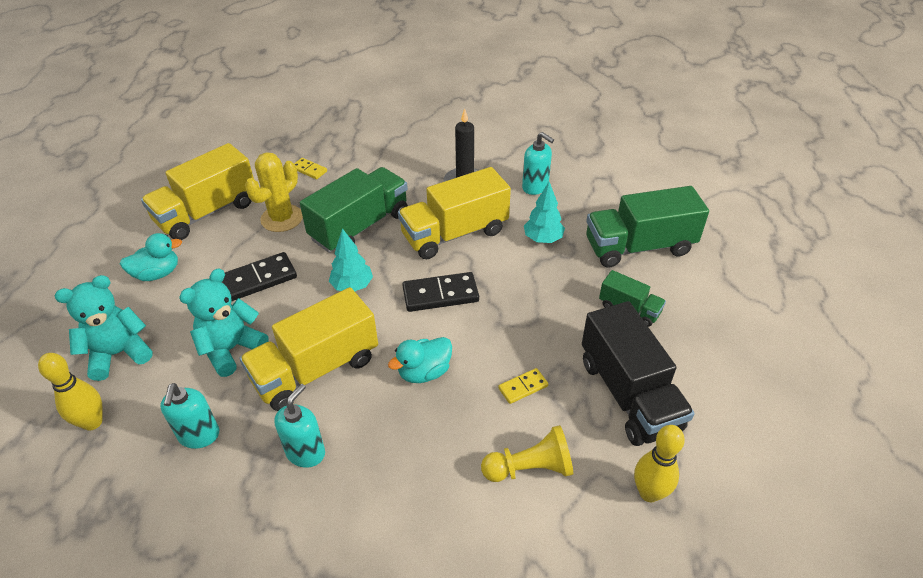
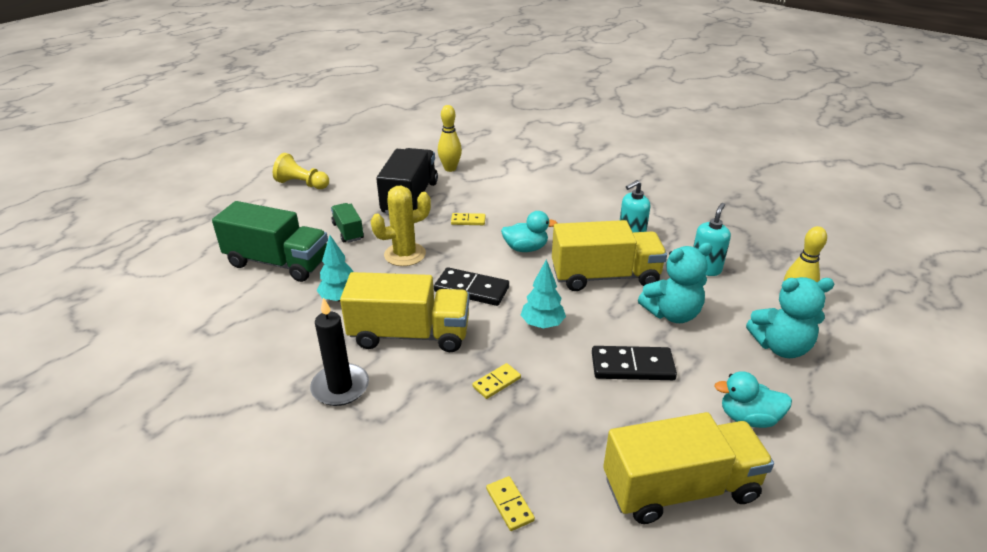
camera: 150 degrees left, 10 degrees down
yellow cactus [245,152,303,232] -> yellow cactus moved to [371,186,431,266]
green truck [300,167,408,253] -> yellow domino [472,363,521,399]
yellow pawn [481,425,573,482] -> yellow pawn moved to [273,153,329,189]
turquoise soap dispenser [522,132,554,195] -> none

